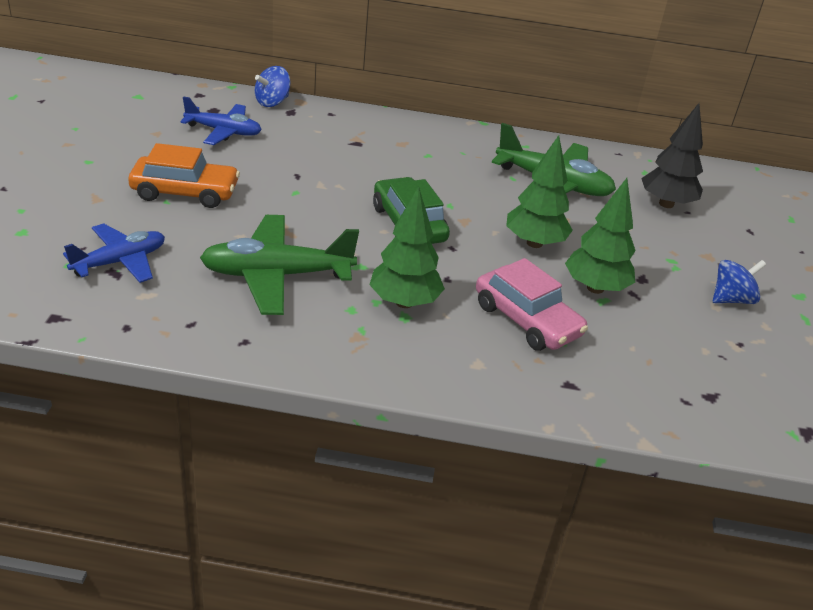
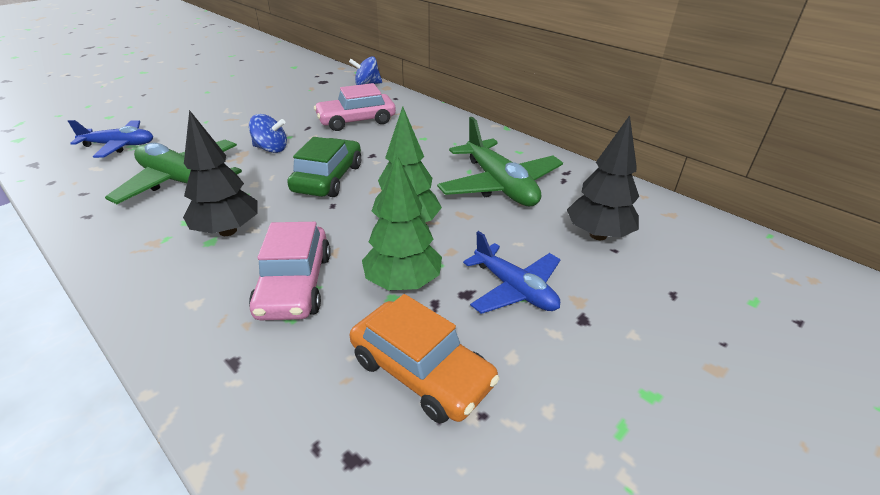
camera: 40 degrees right, 0 degrees up
orange car [128,143,240,208] -> orange car moved to [350,294,500,424]
blue plane [180,96,262,145] -> blue plane moved to [463,231,561,314]
green tree [370,186,445,308] -> black tree [183,110,258,236]
blue spinning top [713,260,766,304] -> blue spinning top moved to [249,114,287,153]
none -> pink car [314,83,396,131]

